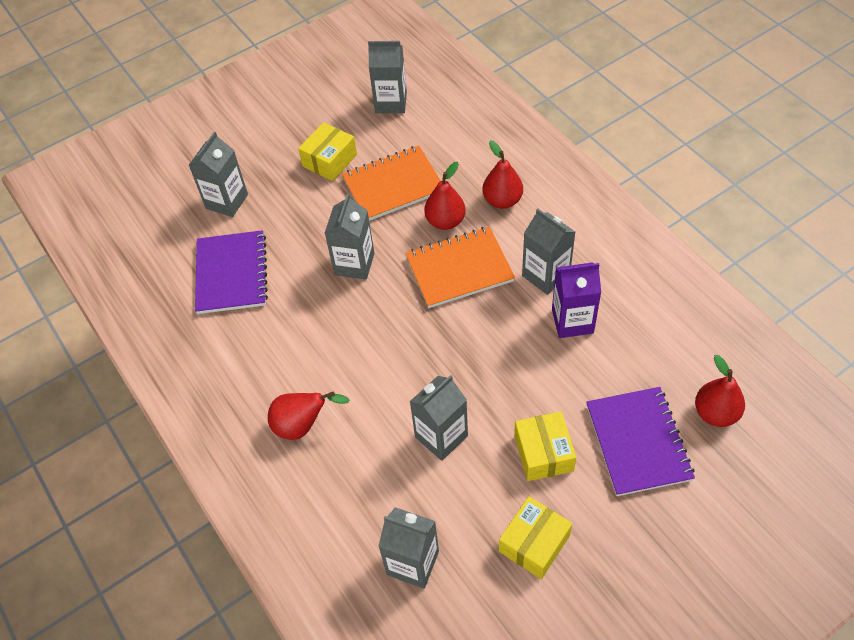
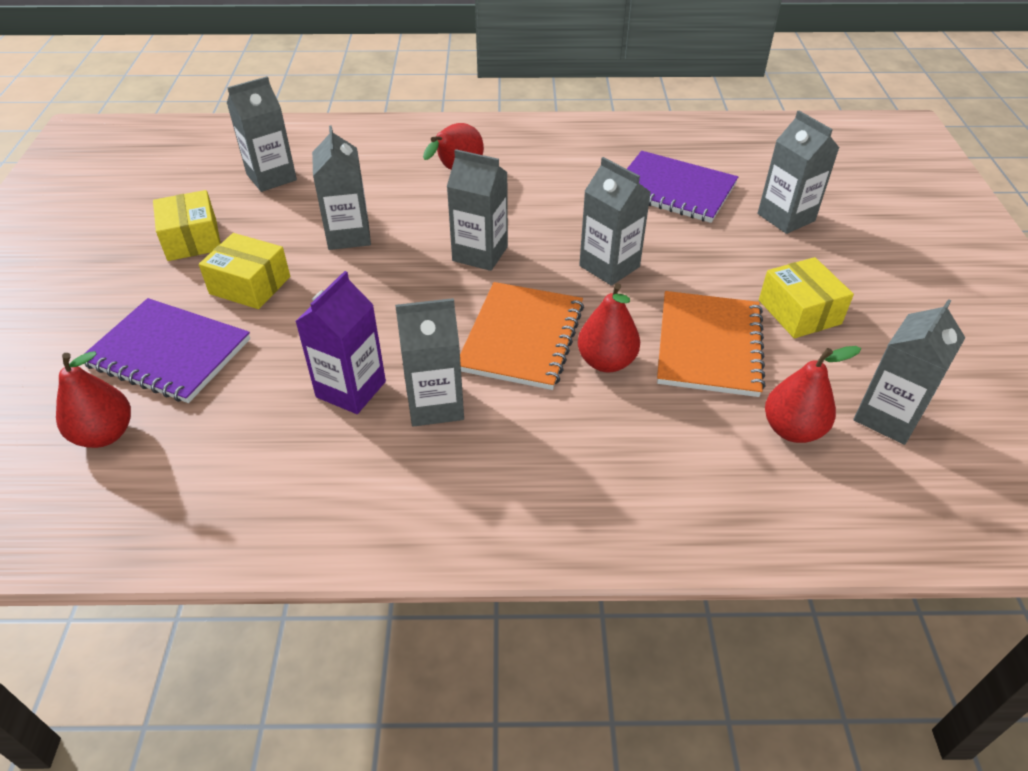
camera: 120 degrees right, 10 degrees down
red pear [482,140,523,209] -> red pear moved to [765,346,861,443]
none -> grey carton [447,149,508,271]

